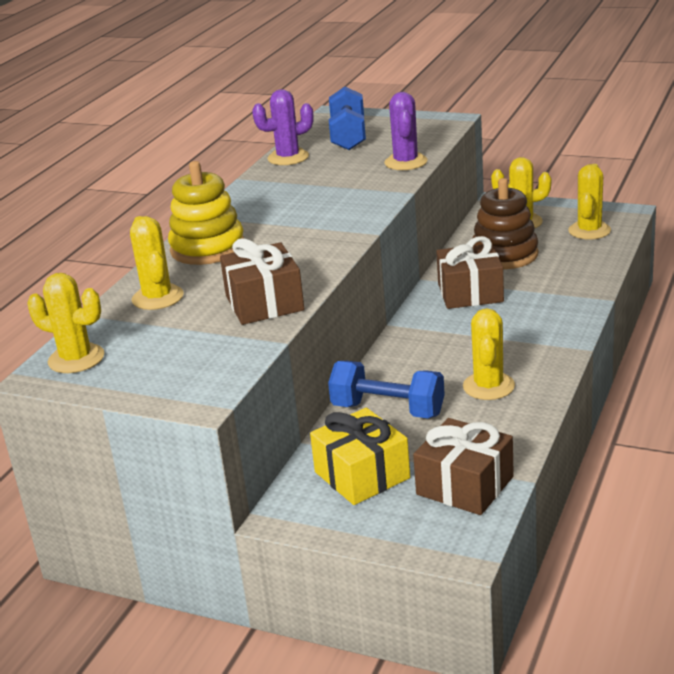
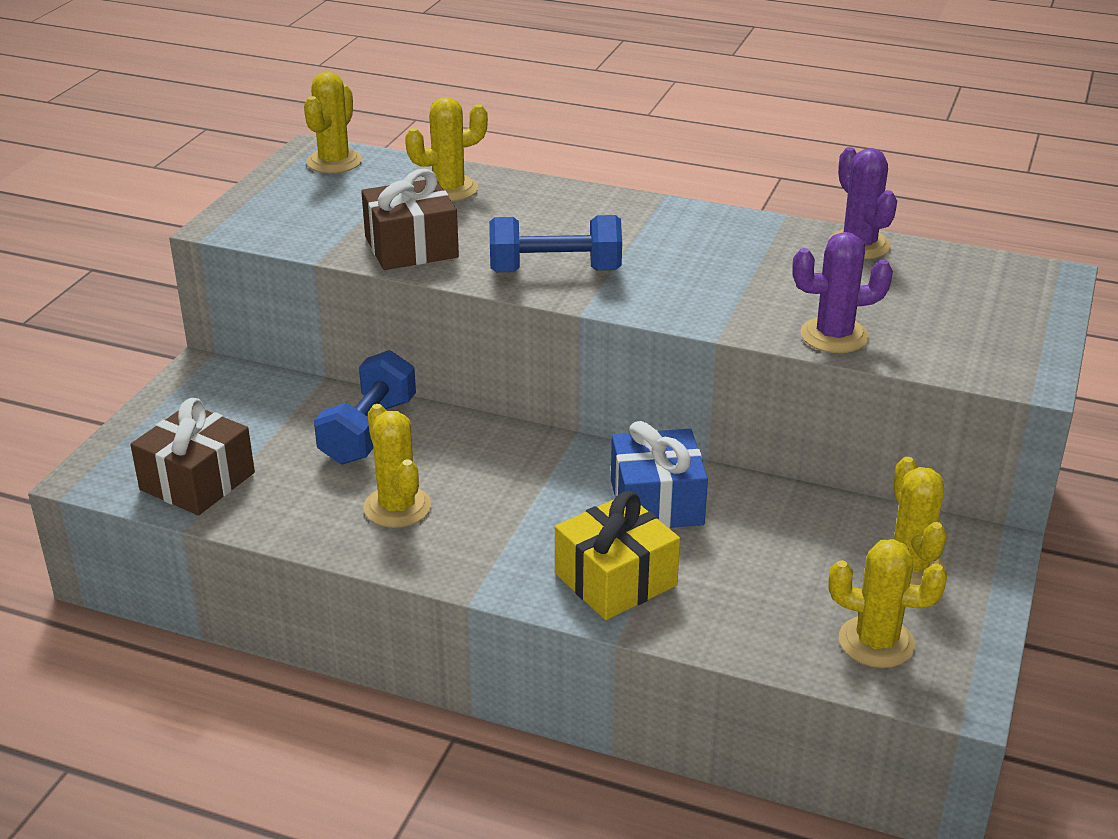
camera: 85 degrees right, 5 degrees up
yellow stacking toy [168,161,244,265] -> none
yellow gift [310,408,410,505] -> yellow gift moved to [555,491,680,620]
blue dumbbell [329,87,366,150] -> blue dumbbell moved to [489,215,622,272]
brown gift [436,236,504,309] -> blue gift [611,421,708,528]
yellow cactus [463,308,515,400] -> yellow cactus turned 60 degrees clockwise [363,404,431,528]
brown stacking toy [472,178,539,269] -> none

